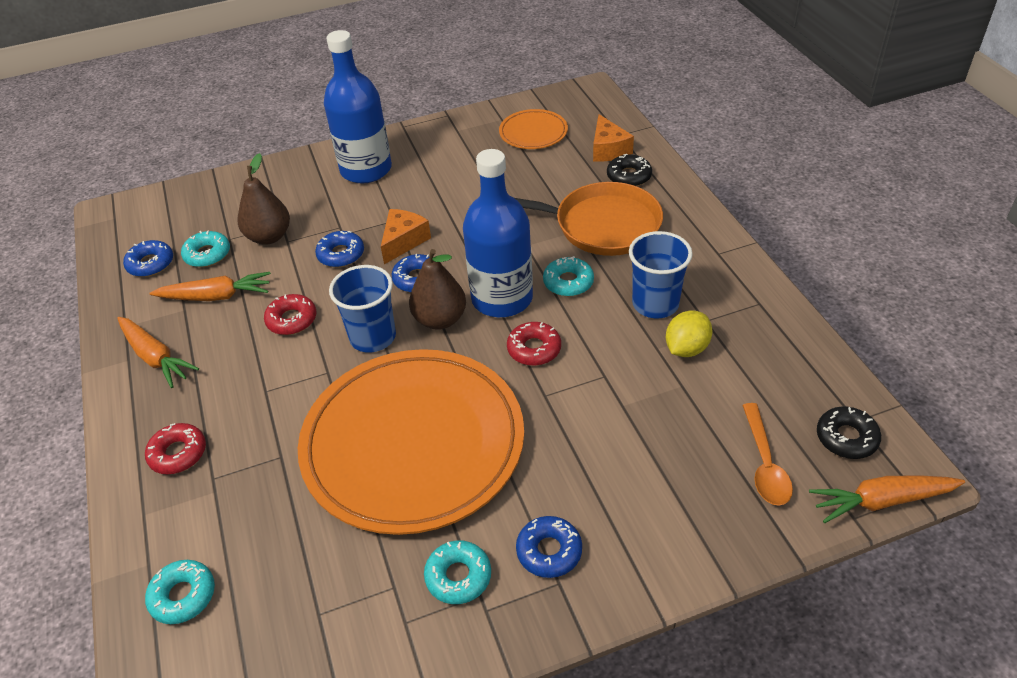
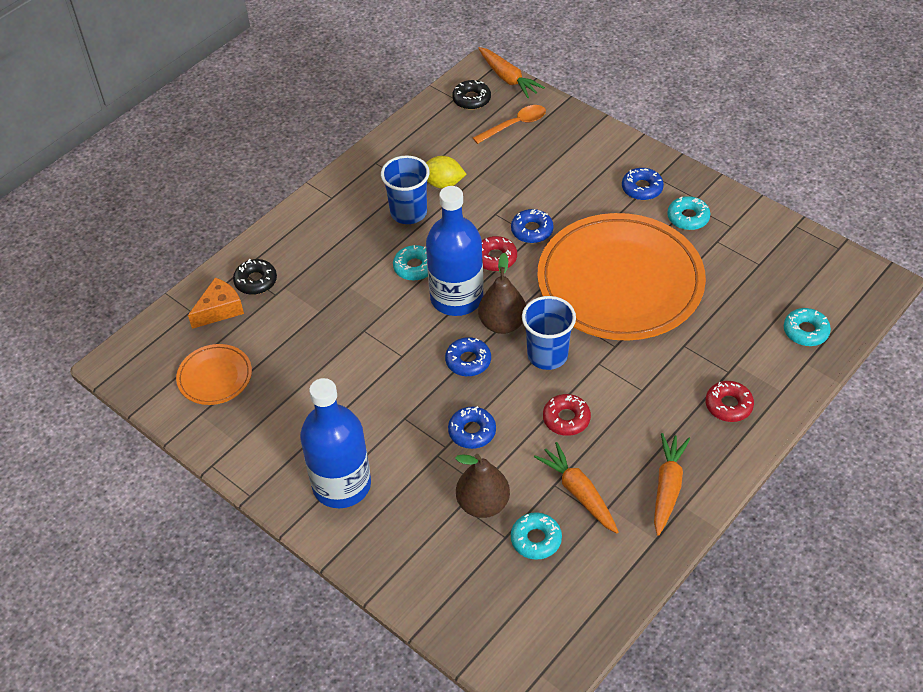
camera: 120 degrees left, 5 degrees up
blue donut [123,240,173,277] -> blue donut moved to [511,209,554,243]
orange cheese [381,209,431,264] -> none
orange pan [515,182,663,256] -> none

